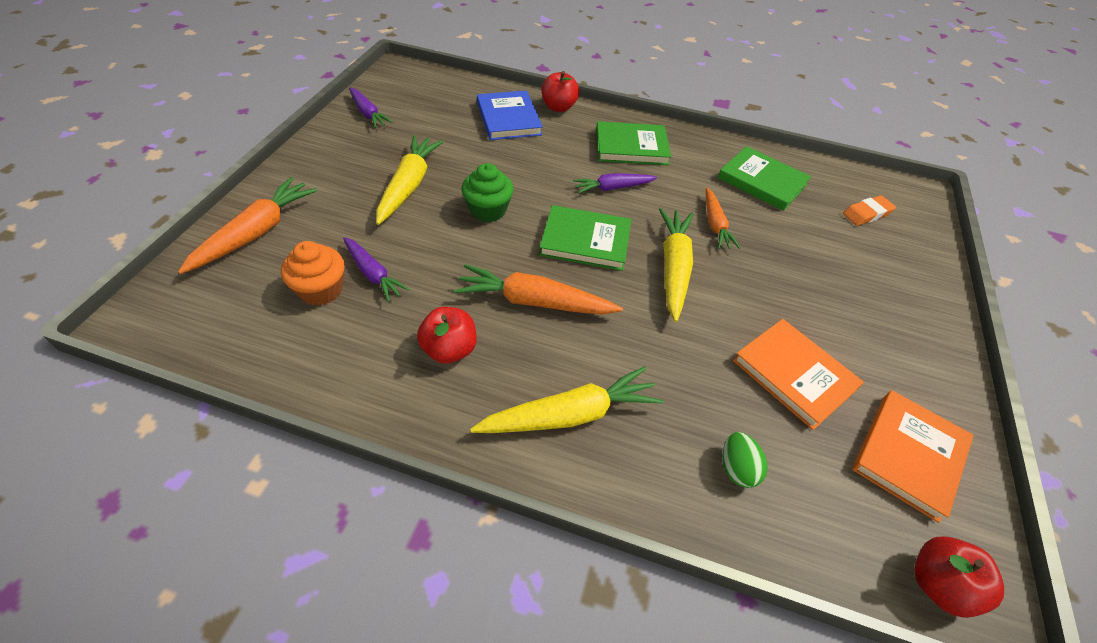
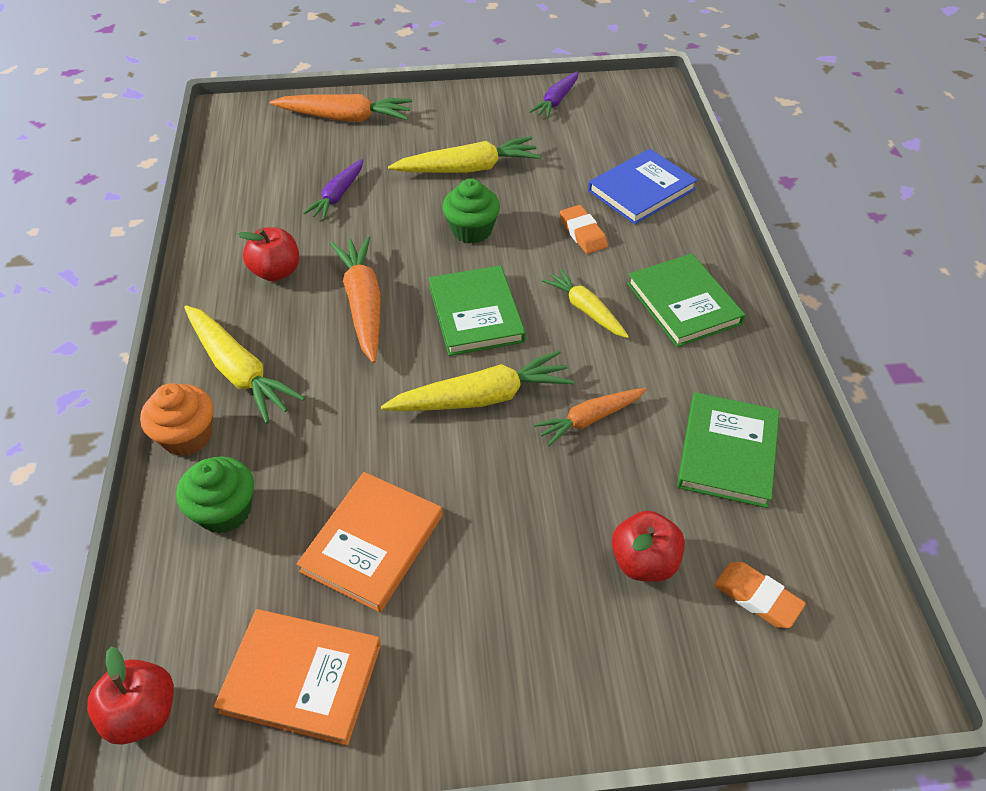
camera: 70 degrees right, 0 degrees up
orange cupcake [281,241,345,306] -> orange cupcake moved to [140,383,213,456]
red apple [542,71,579,112] -> red apple moved to [612,511,685,582]
purple carrot [573,173,657,193] -> yellow carrot [542,269,629,338]
green egg [722,432,768,488] -> green cupcake [176,456,254,533]
none -> orange eraser [560,205,608,254]

